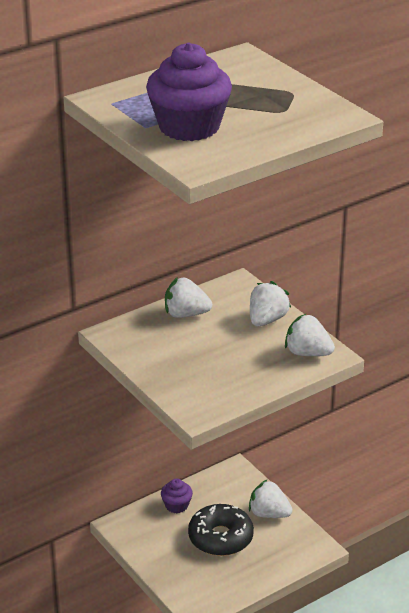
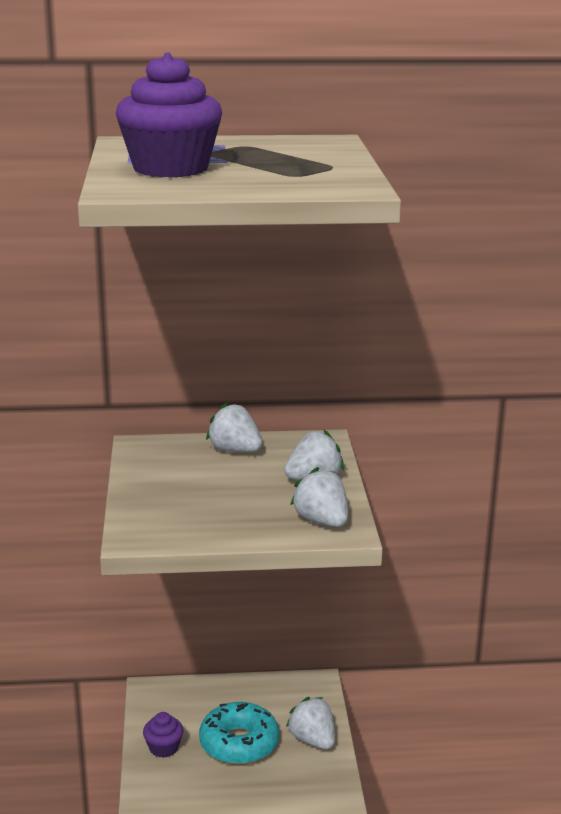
camera: 30 degrees right, 10 degrees down
purple cupcake [161,478,193,513] -> purple cupcake moved to [143,712,184,758]
black donut [188,504,254,556] -> turquoise donut [199,702,279,765]

